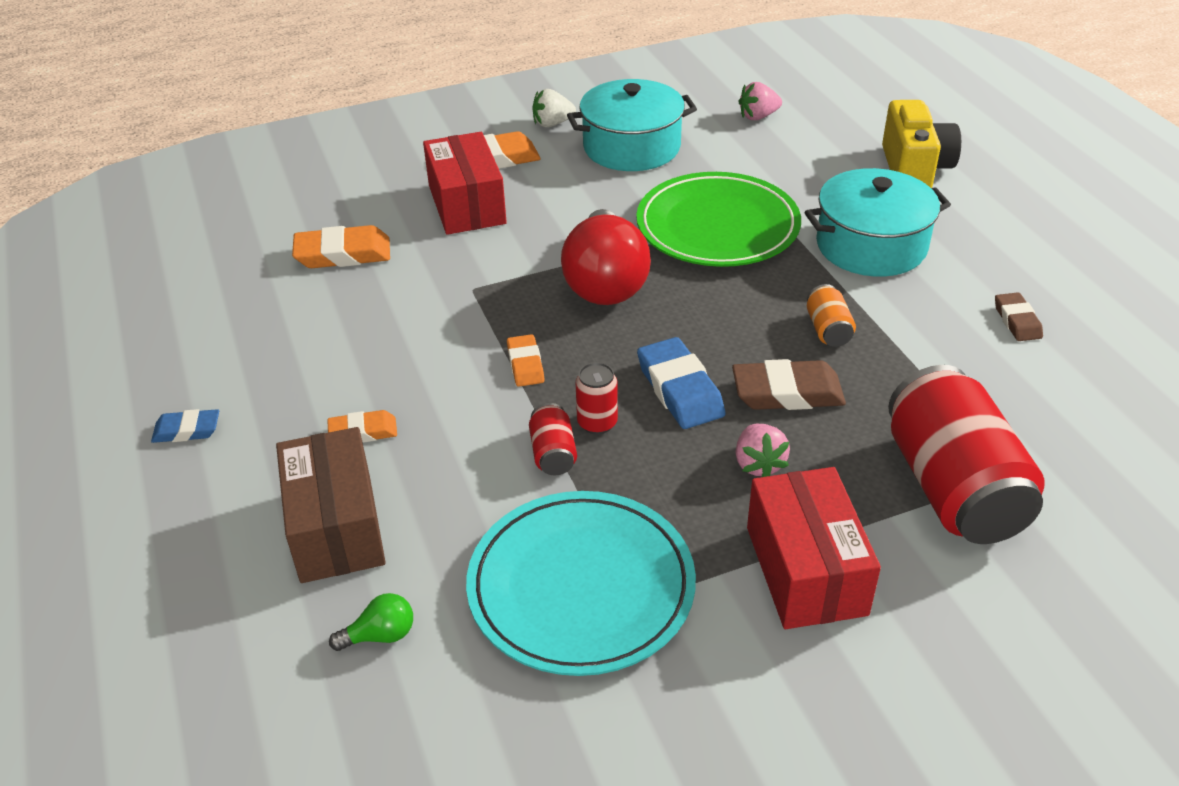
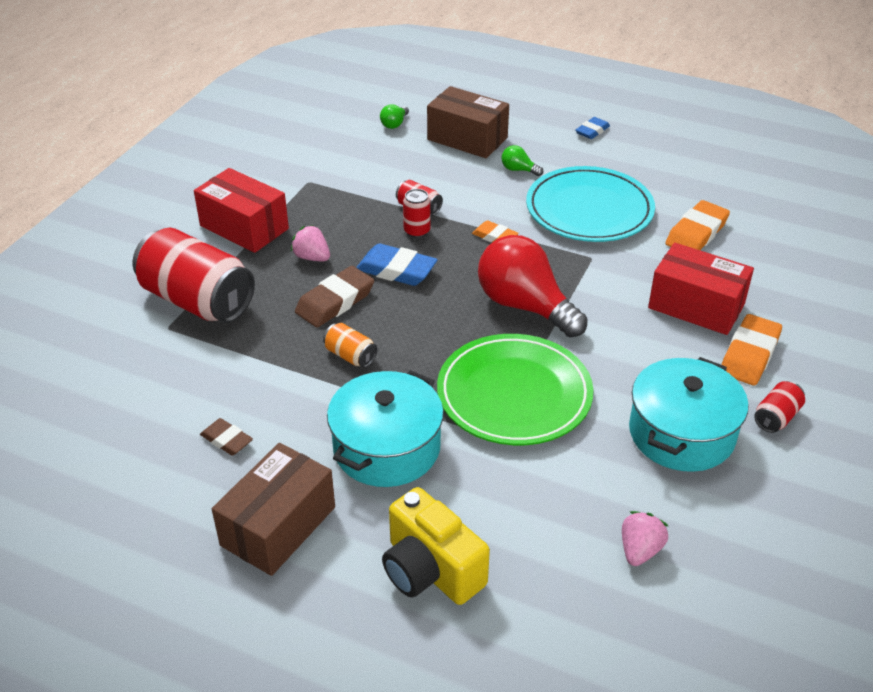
camera: 135 degrees right, 0 degrees up
orange eraser [327,410,397,443] -> green light bulb [501,145,543,176]
turquoise plate [466,491,696,676] -> turquoise plate moved to [526,166,655,242]
white strawberry [532,89,576,127] -> red can [754,381,805,433]
none -> brown box [212,443,335,576]

